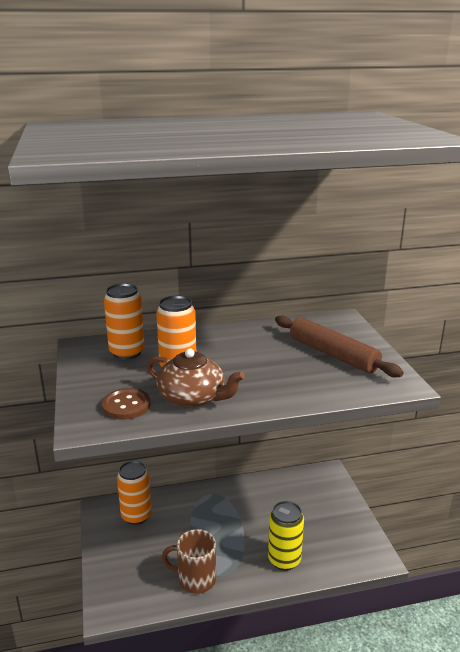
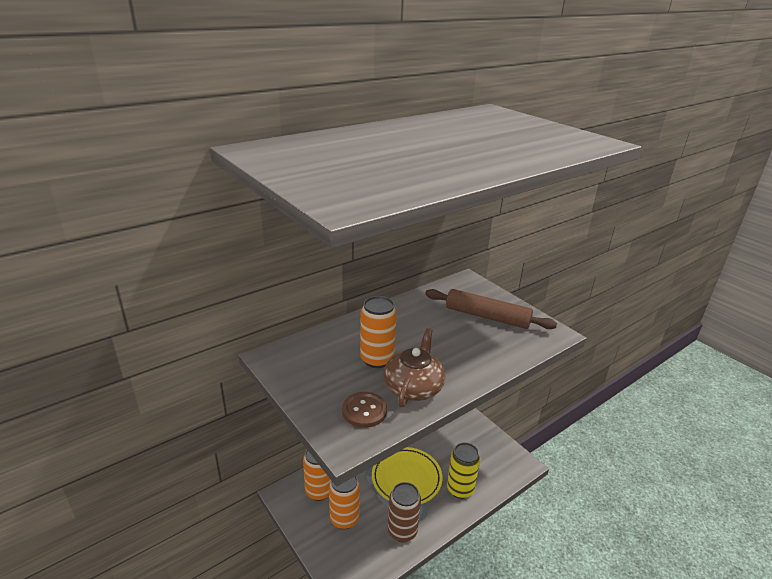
camera: 25 degrees left, 5 degrees up
orange can [104,283,145,360] -> orange can moved to [329,476,360,529]
brown teapot [147,348,245,408] -> brown teapot turned 75 degrees counterclockwise [384,328,445,407]
brown mug [162,529,216,594] -> brown can [388,482,421,542]
none -> yellow plate [372,447,442,504]

